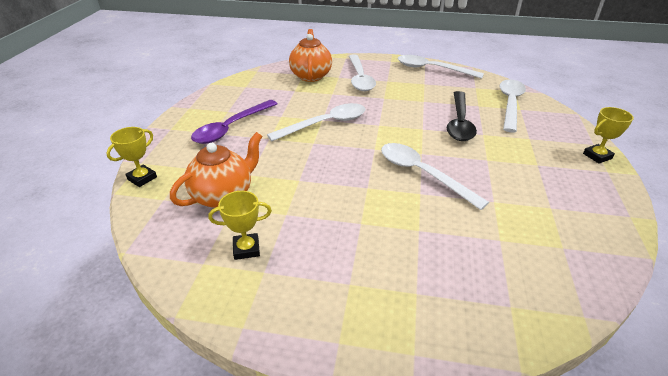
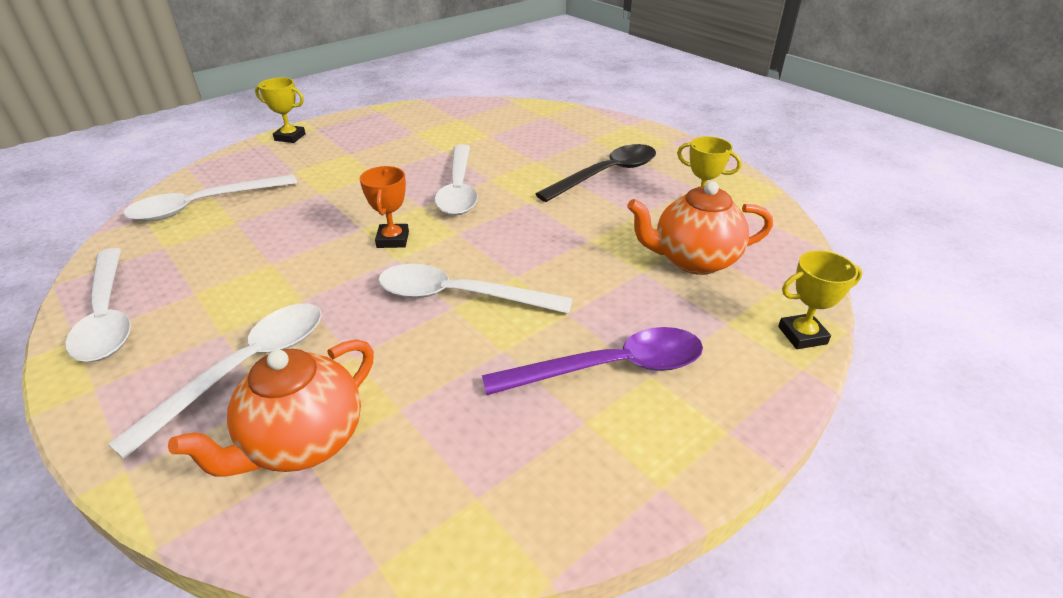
camera: 140 degrees left, 0 degrees up
black spoon [447,91,477,141] -> black spoon moved to [536,144,656,202]
none -> orange trophy [360,166,409,248]

